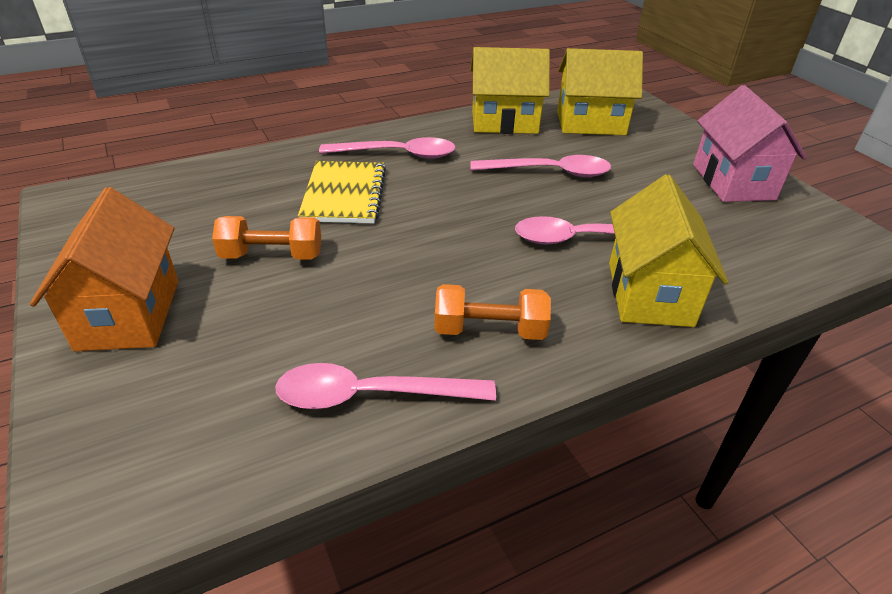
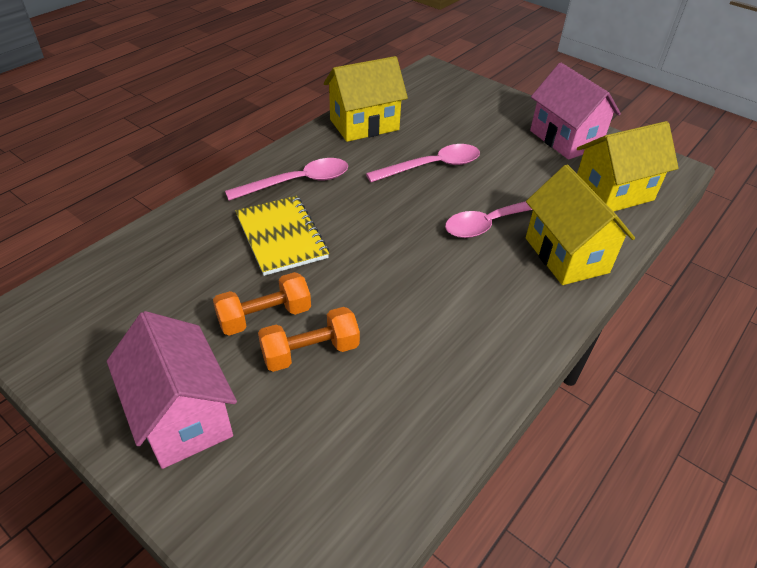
camera: 25 degrees left, 5 degrees up
orange house [30,187,178,351] -> pink house [107,311,237,469]
pink spoon [275,363,496,409] -> none
orange dumbbell [434,284,551,340] -> orange dumbbell moved to [258,307,360,372]
yellow house [557,48,643,135] -> yellow house moved to [577,121,679,212]

